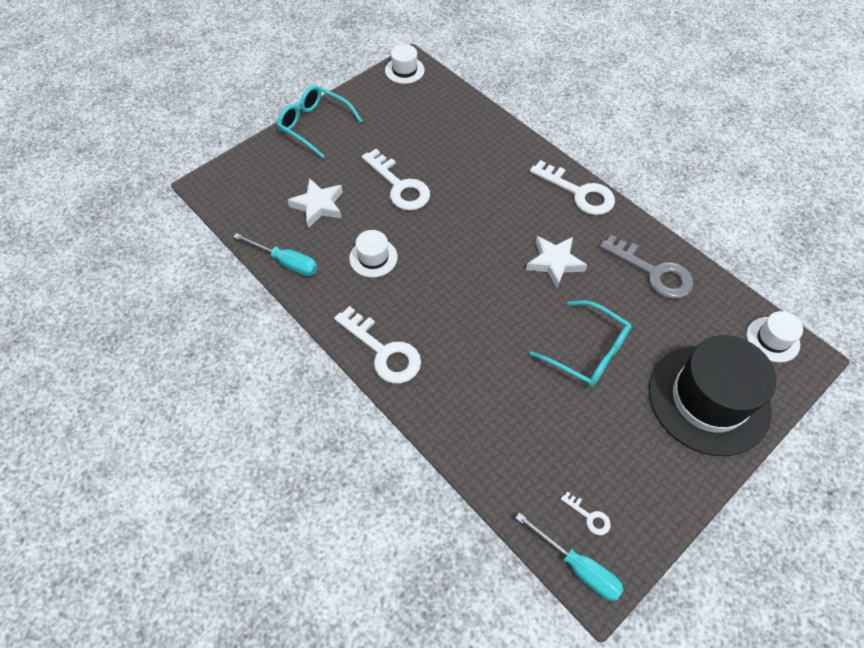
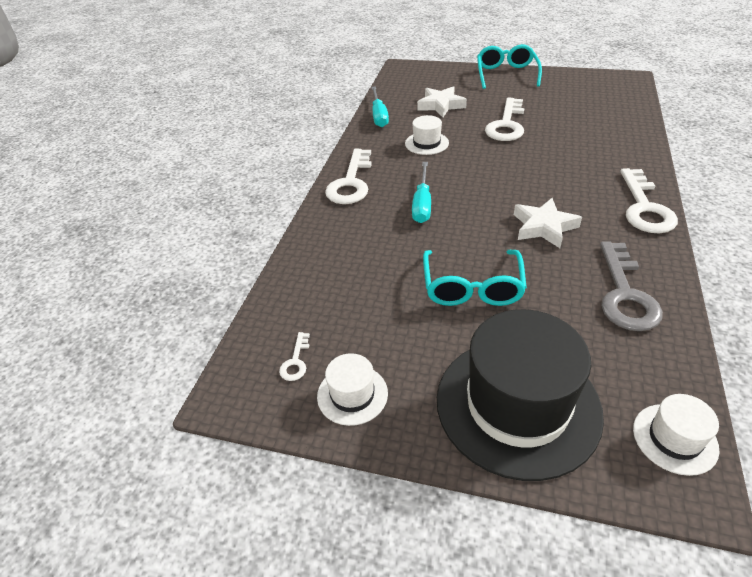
camera: 60 degrees right, 15 degrees down
white hat [385,44,425,84] -> white hat moved to [317,353,388,426]
turquoise screwdriver [516,513,624,601] -> turquoise screwdriver moved to [412,162,431,223]

